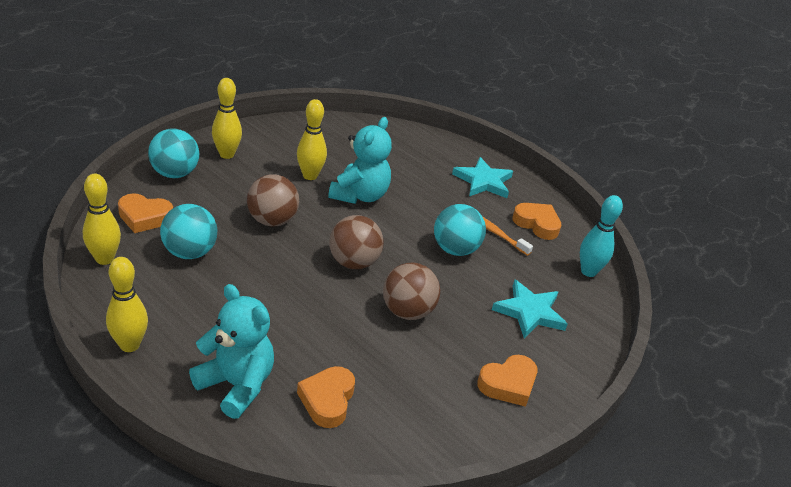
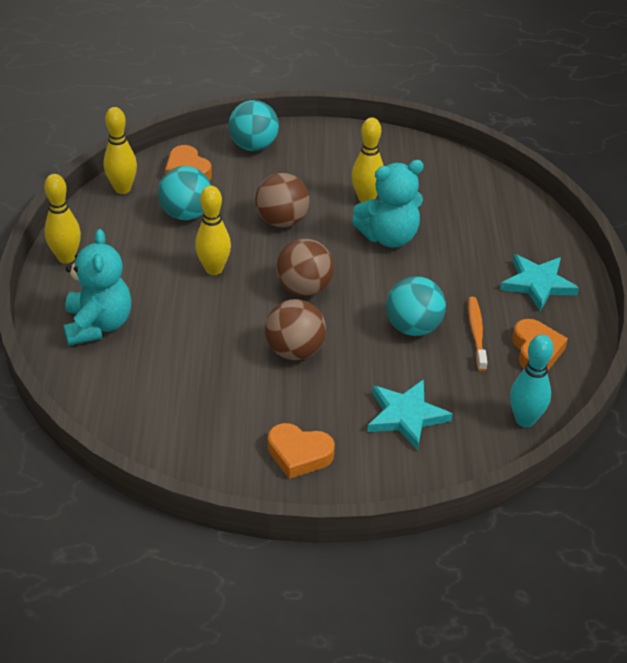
camera: 50 degrees right, 5 degrees up
yellow bowling pin [212,78,242,159] -> yellow bowling pin moved to [195,186,231,275]
orange heart [297,366,355,428] -> none

